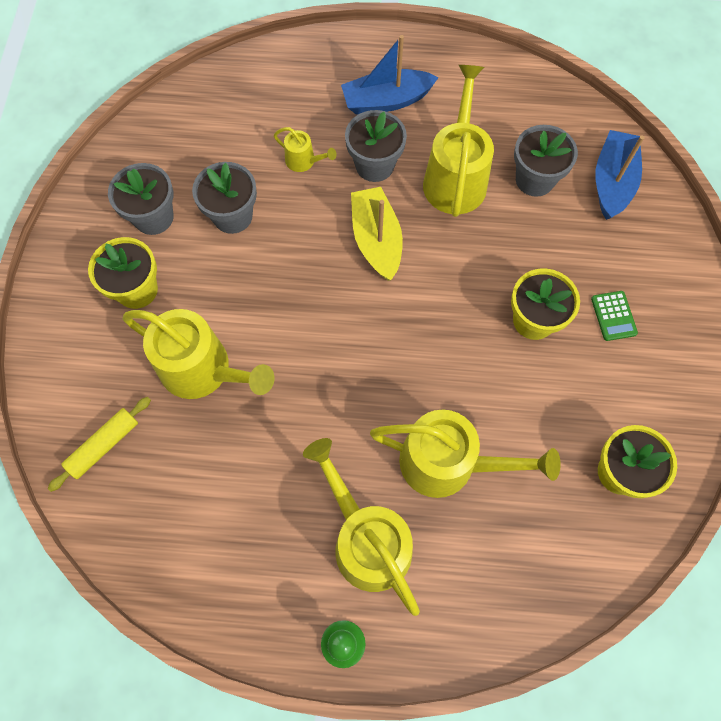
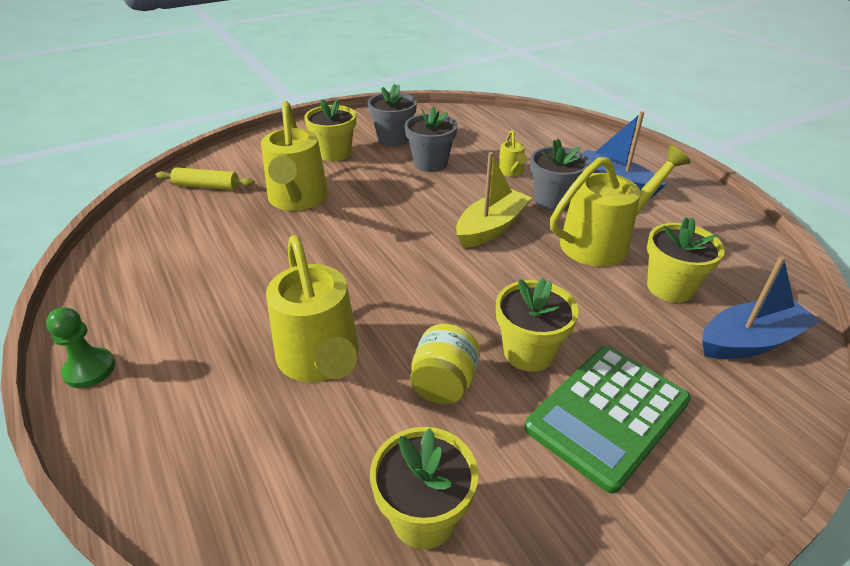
camera: 55 degrees right, 30 degrees down
yellow watering can [303,438,420,616] -> none
grey flower pot [514,125,578,197] -> yellow flower pot [647,217,725,303]
green calculator [591,291,638,341] -> green calculator [525,346,691,494], size x2.26
none -> yellow jar [410,324,480,404]

